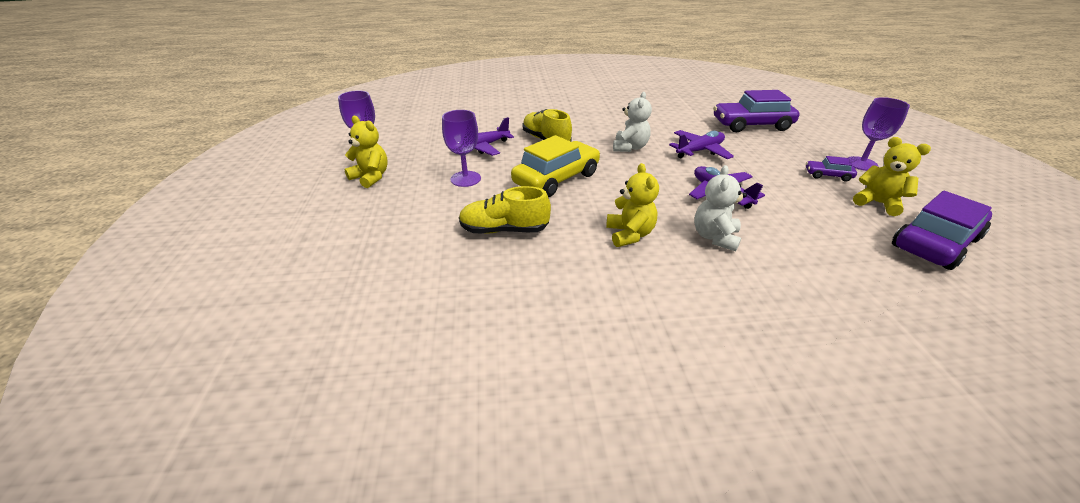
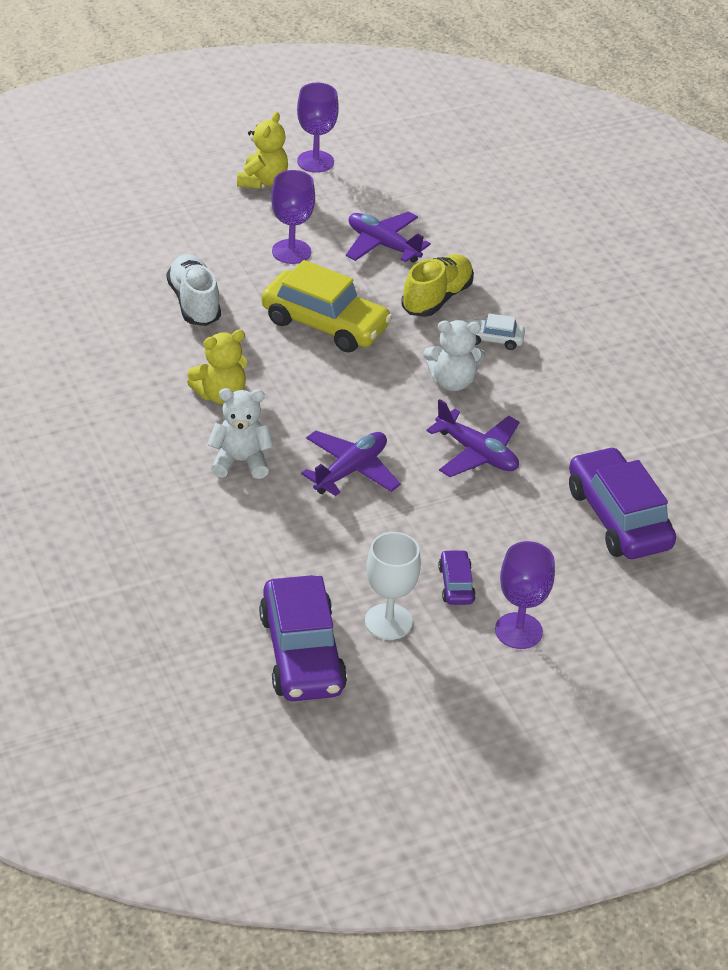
camera: 70 degrees right, 5 degrees up
yellow shoe [459,186,551,234] -> white shoe [167,254,221,326]
yellow teddy bear [853,137,931,216] -> white goblet [365,532,421,640]
purple car [892,191,992,270] -> purple car turned 45 degrees clockwise [259,575,347,701]
none -> white car [465,314,525,350]

